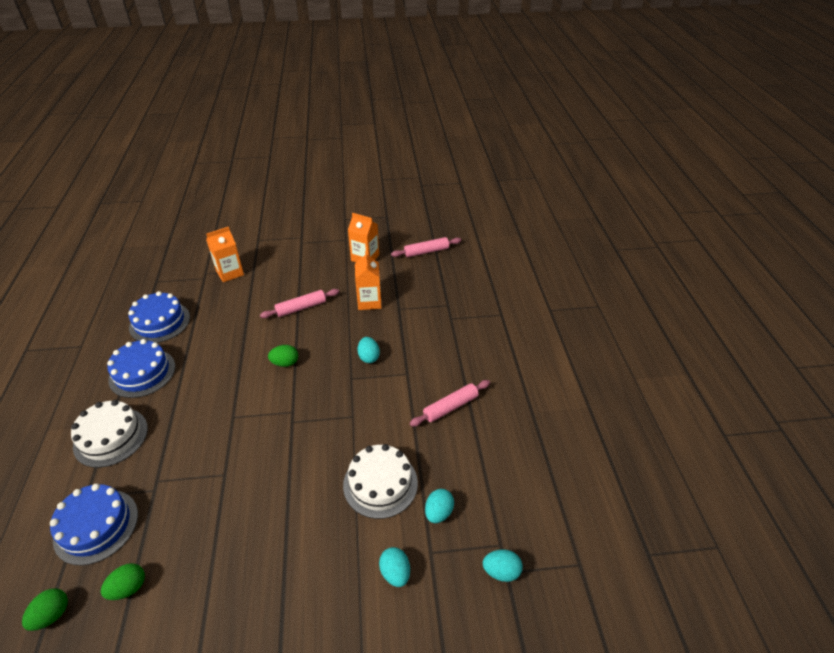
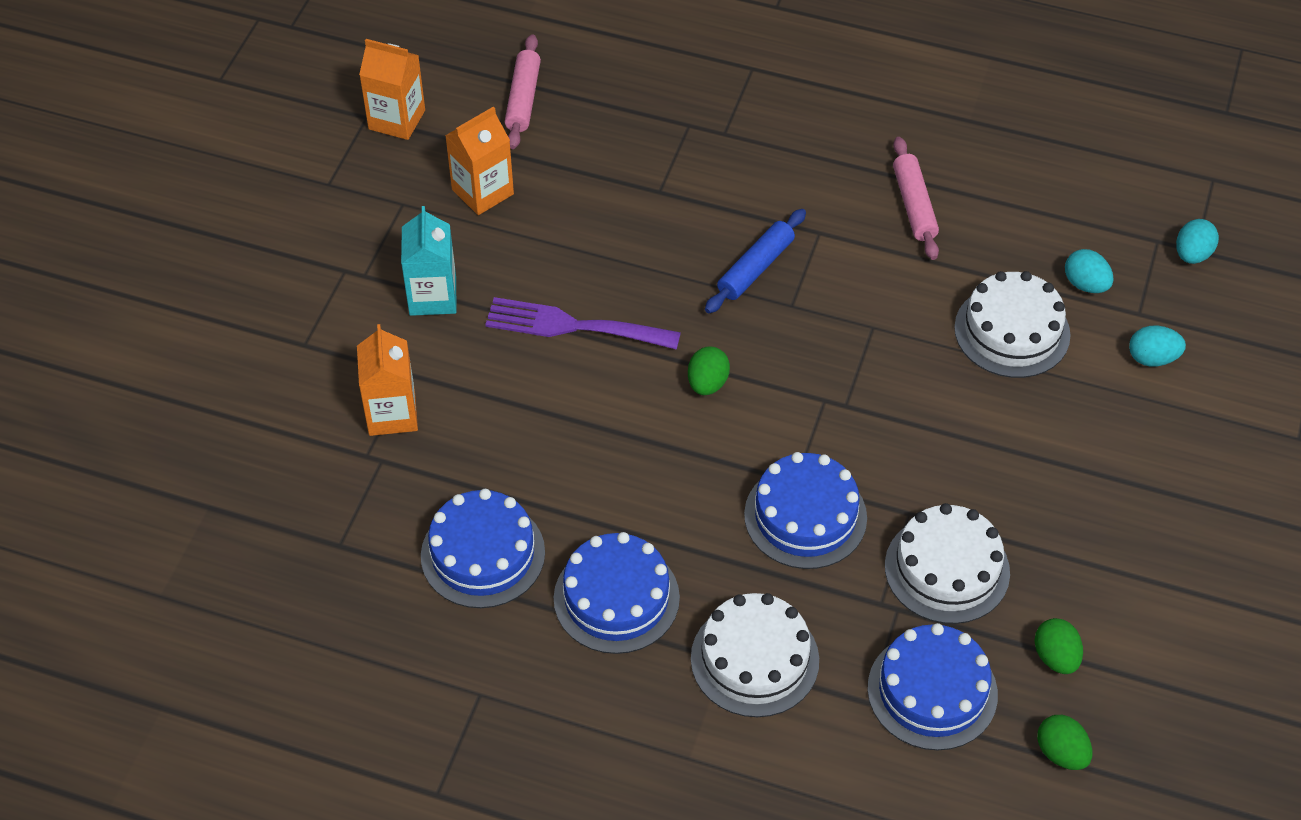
camera: 65 degrees left, 10 degrees up
pink rolling pin [260,289,339,318] -> purple fork [485,297,681,350]
orange carton [355,251,381,310] -> orange carton moved to [359,39,425,140]
turquoise egg [358,337,380,363] -> blue rolling pin [705,209,806,313]
none -> turquoise carton [401,206,456,316]
none -> blue cake [744,452,867,569]
none -> white cake [885,503,1010,624]

